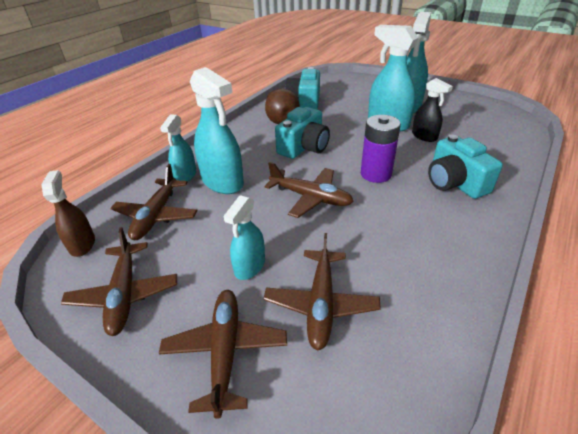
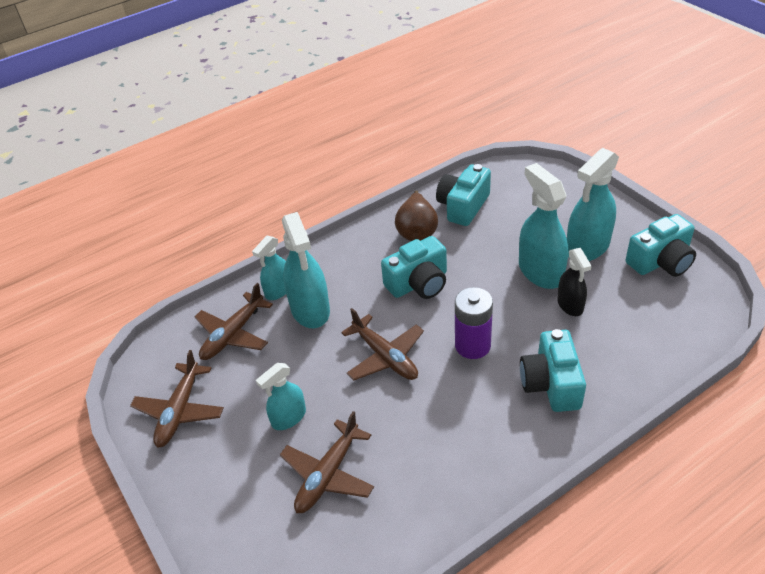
camera: 25 degrees right, 5 degrees up
brown spray bottle [41,170,95,257] -> none
brown plane [159,290,287,419] -> none
none -> turquoise camera [626,214,696,277]

